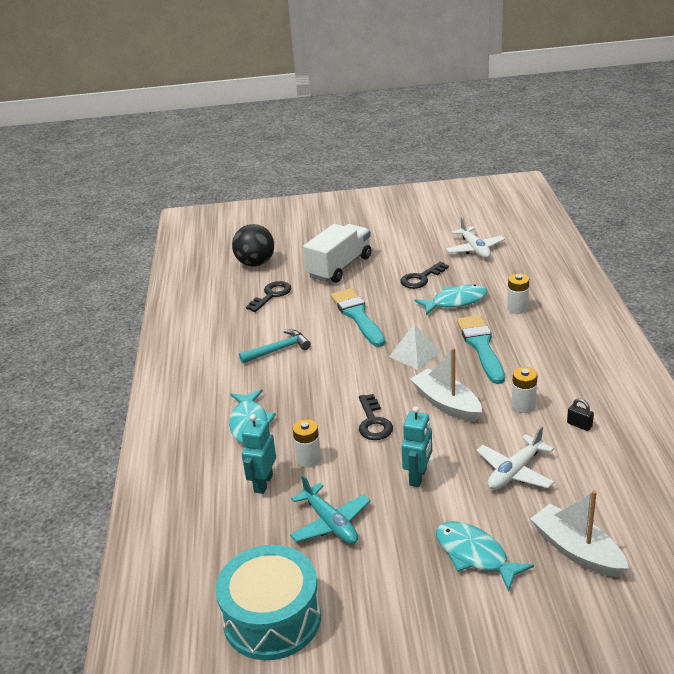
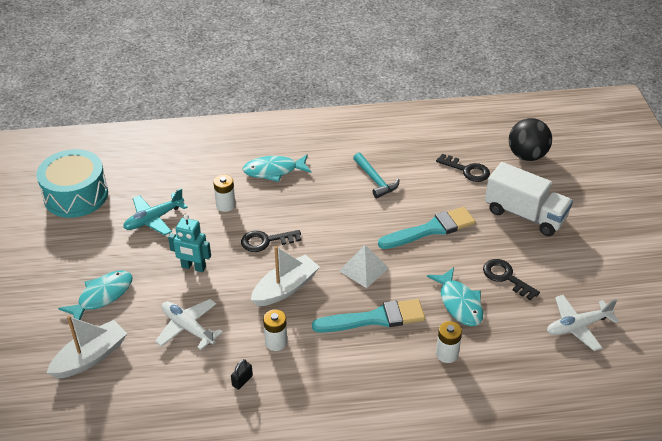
camera: 85 degrees right, 10 degrees up
turquoise robot [242,414,276,494] -> none

